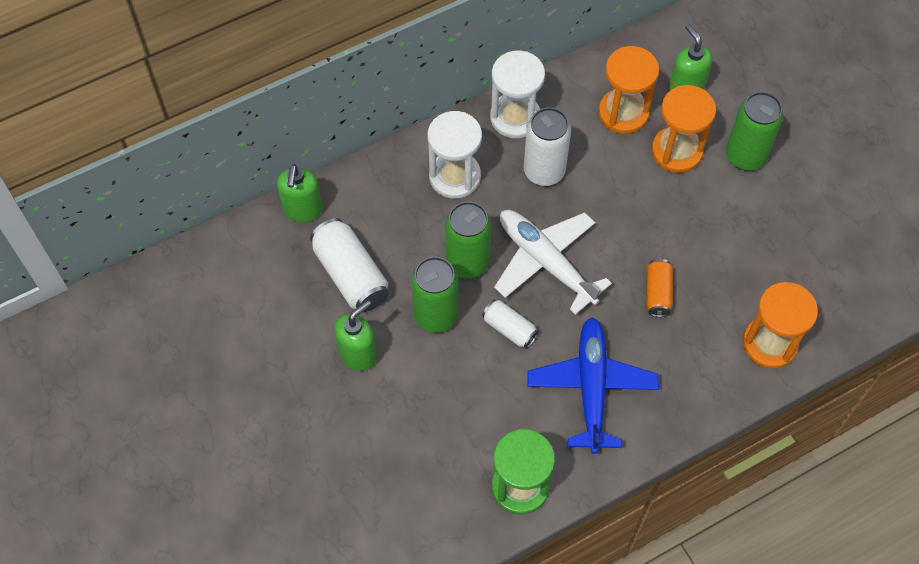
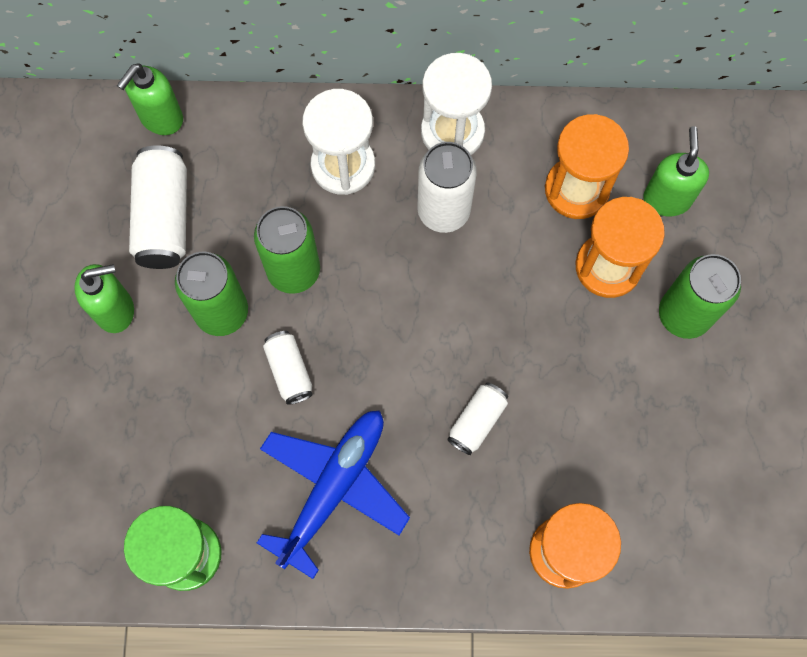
camera: 30 degrees right, 10 degrees up
white plane [494,210,612,315] -> none
orange can [646,259,673,317] -> white can [447,382,508,455]

